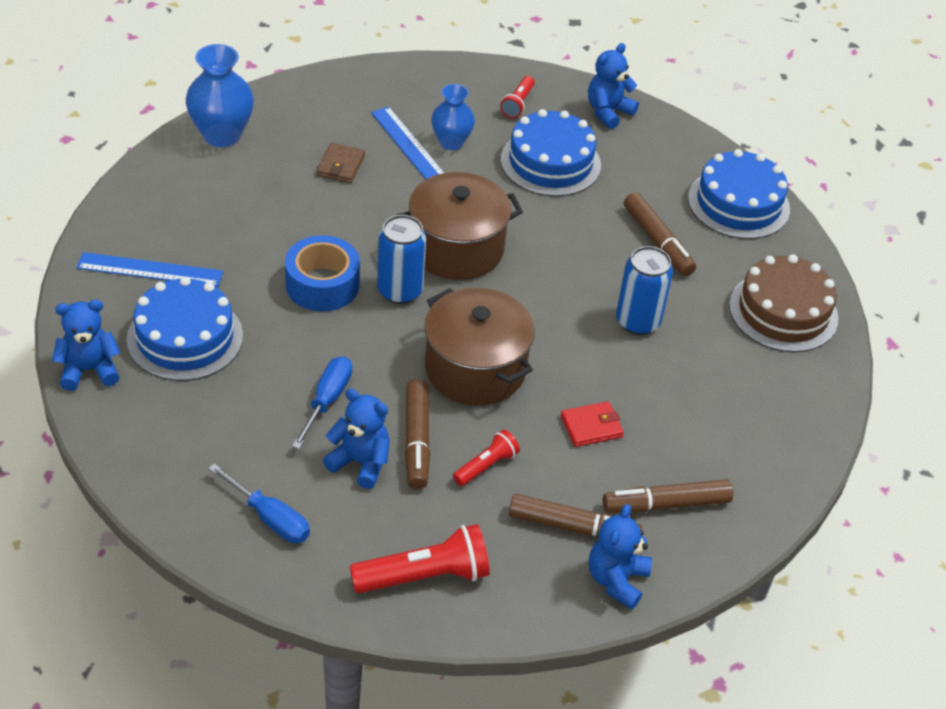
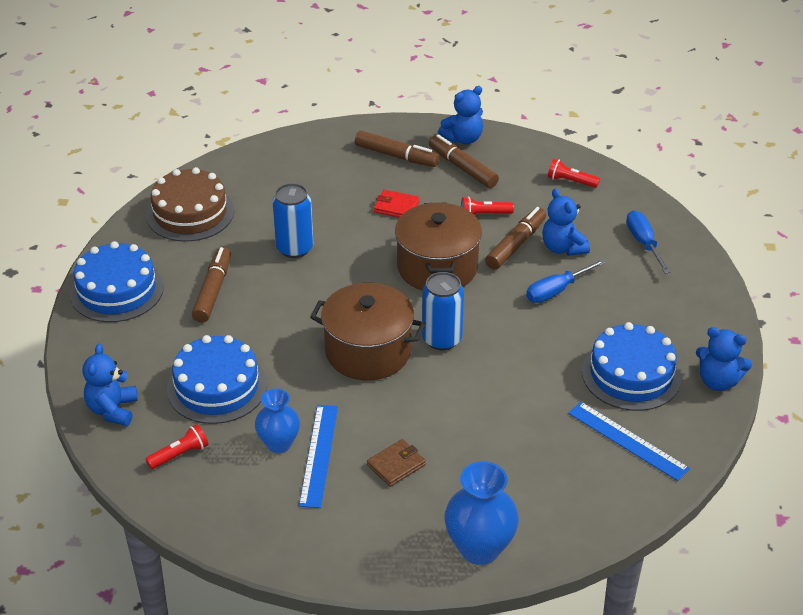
camera: 140 degrees left, 5 degrees down
blue tape [285,235,360,311] -> none
red flashlight [350,524,490,593] -> red flashlight [548,159,600,188], size x0.57
blue teddy bear [588,43,639,129] -> blue teddy bear turned 105 degrees clockwise [82,344,138,426]

